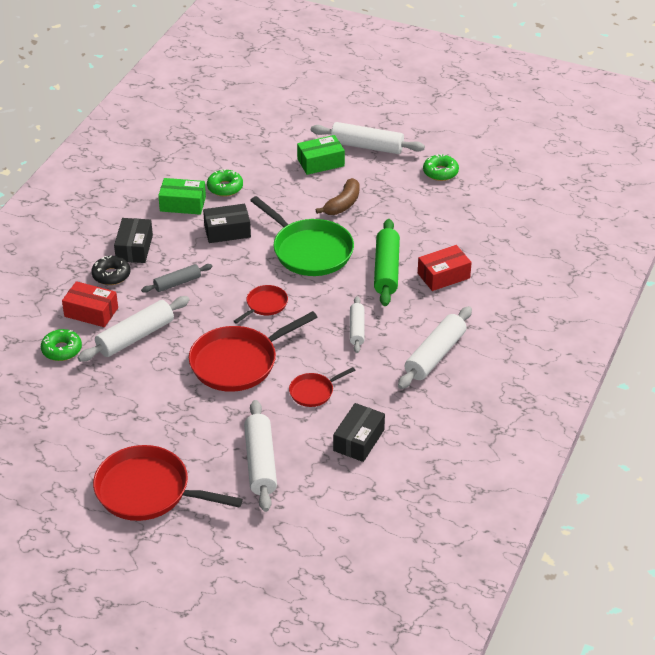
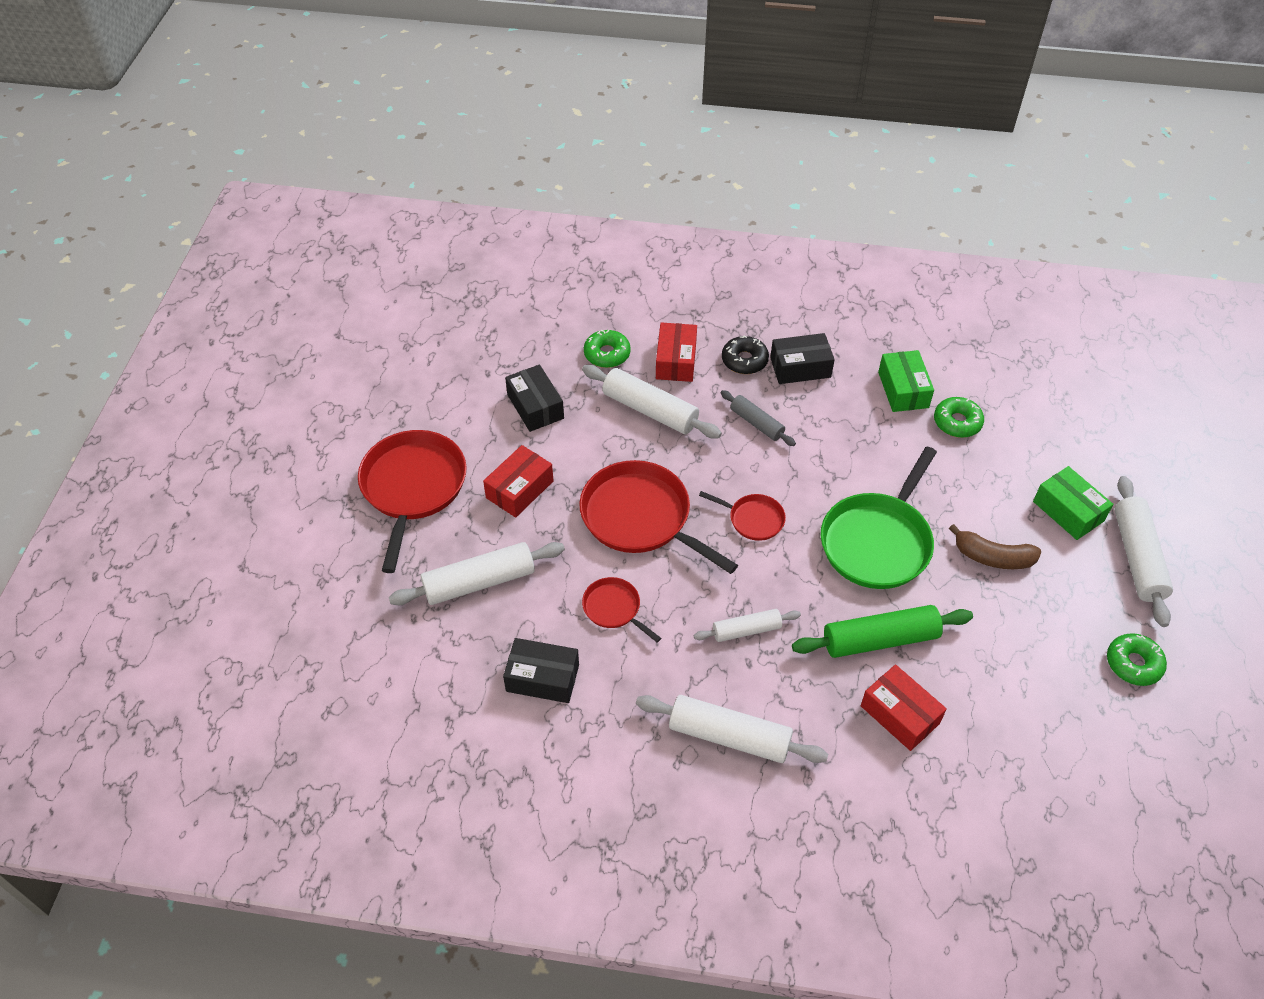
camera: 75 degrees right, 10 degrees up
black box [203,204,251,243] -> black box moved to [505,364,564,432]
none -> red box [483,445,553,518]

